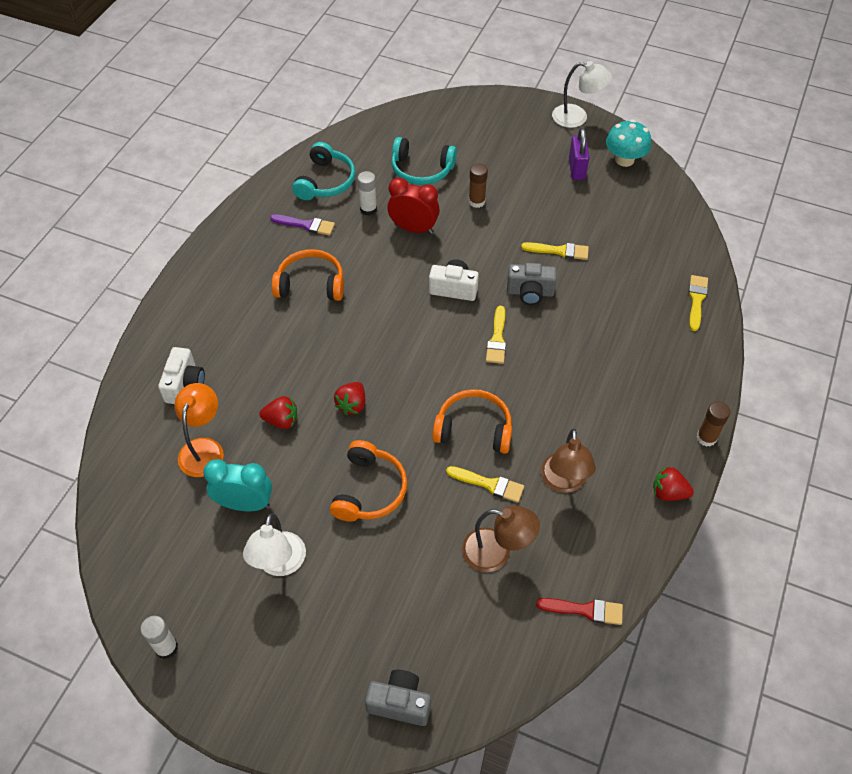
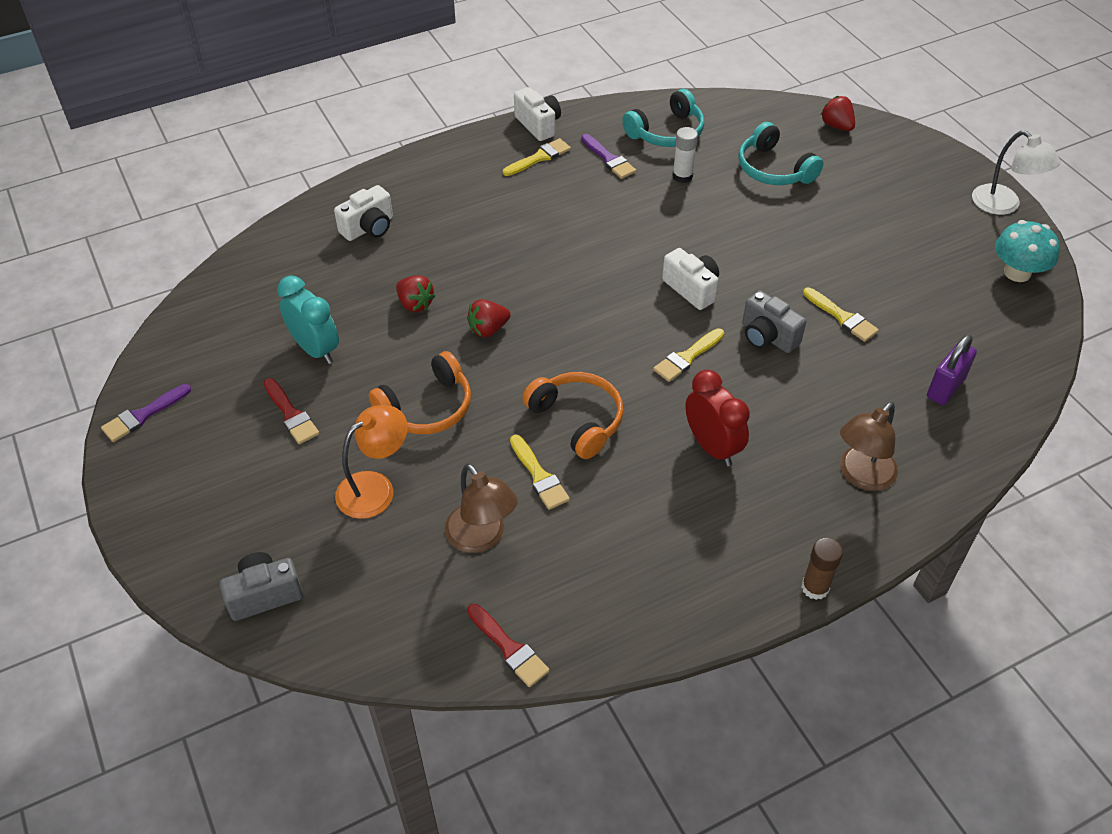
camera: 40 degrees right, 5 degrees down
white glue stick [140,616,178,659] -> purple brush [101,384,191,442]
orange lamp [174,383,224,477] -> orange lamp moved to [335,405,408,519]
white lamp [243,513,306,576] -> red brush [264,378,320,444]
orange headphones [272,249,344,301] -> none
grey camera [365,670,431,726] -> grey camera turned 75 degrees counterclockwise [220,552,303,621]
red clock [387,177,440,234] -> red clock moved to [685,370,750,466]
brown glue stick [469,163,488,208] -> none
brown lamp [541,429,596,493] -> brown lamp moved to [840,402,898,491]
purple padlock [569,128,589,180] -> purple padlock moved to [927,335,977,405]
red strawberry [653,466,694,501] -> red strawberry moved to [821,96,855,131]
yellow brush [688,275,708,331] -> yellow brush moved to [503,138,571,176]
none -> white camera [514,87,561,141]

